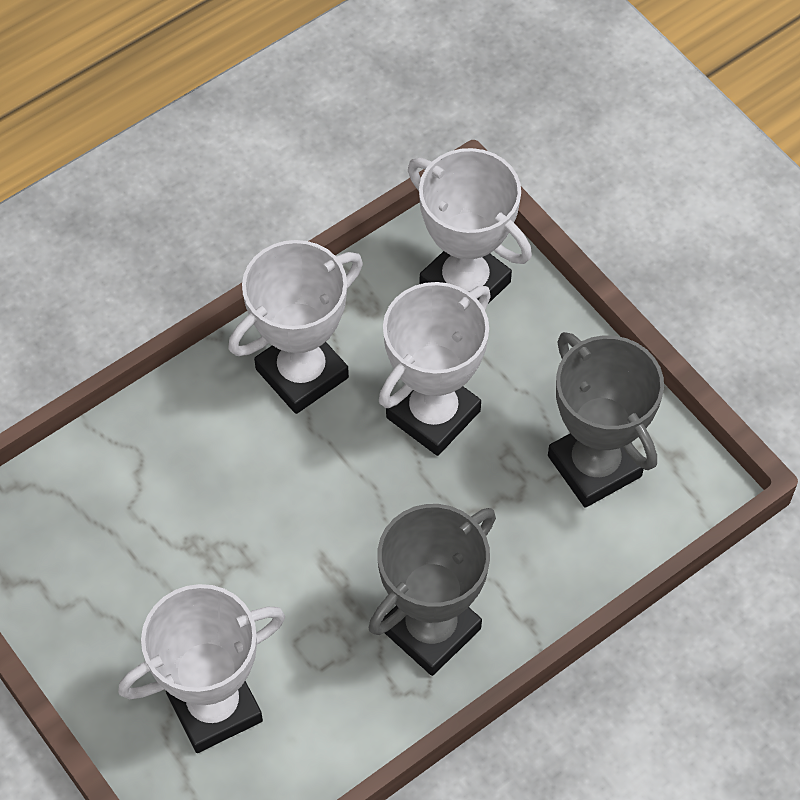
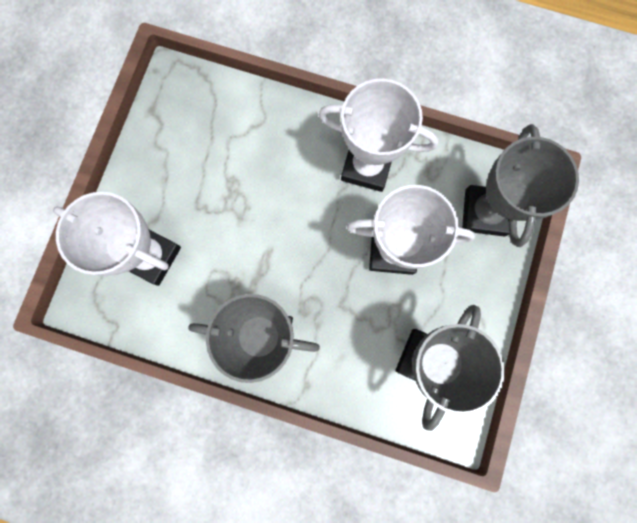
camera: 55 degrees right, 20 degrees up
white trophy [408,148,532,304] -> grey trophy [462,124,579,247]

